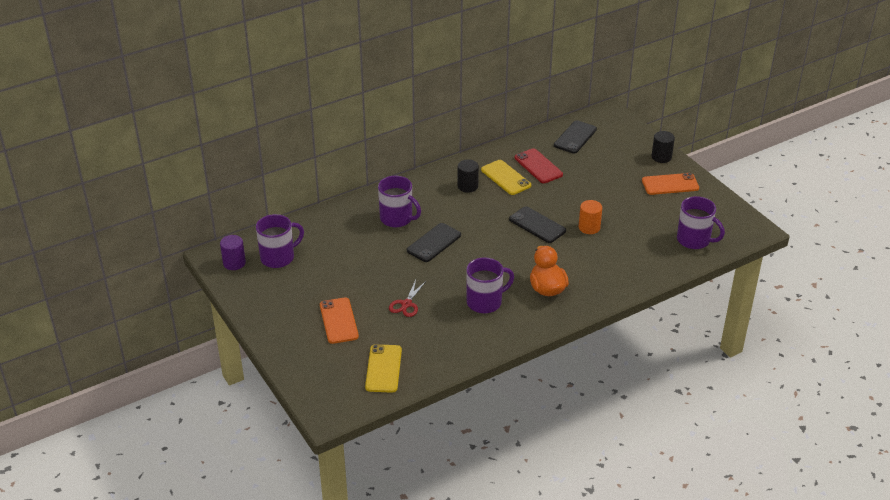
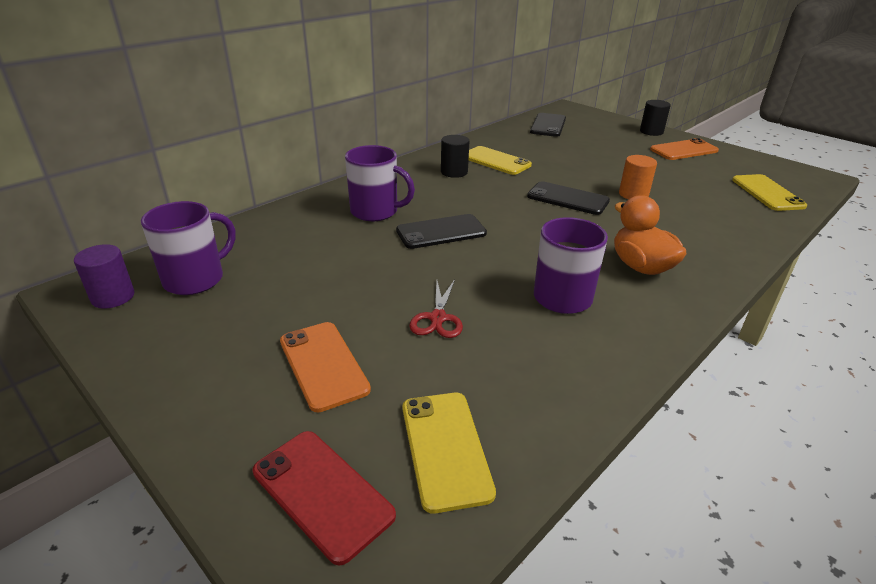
camera: 15 degrees left, 5 degrees down
black phone [407,223,461,262] -> black phone turned 45 degrees clockwise [396,214,487,249]
red phone [515,148,563,183] -> red phone moved to [253,431,396,566]
purple mug [677,196,725,249] -> yellow phone [732,174,807,211]

